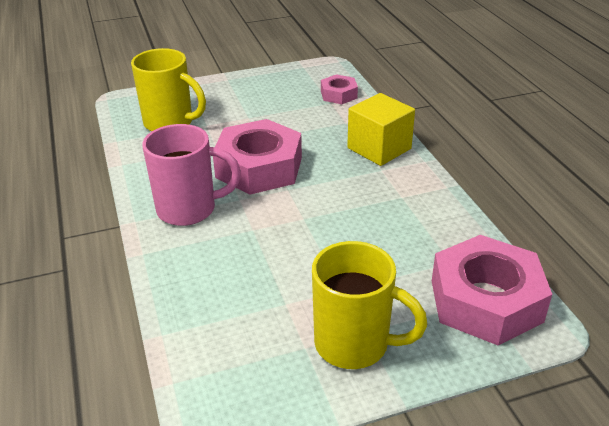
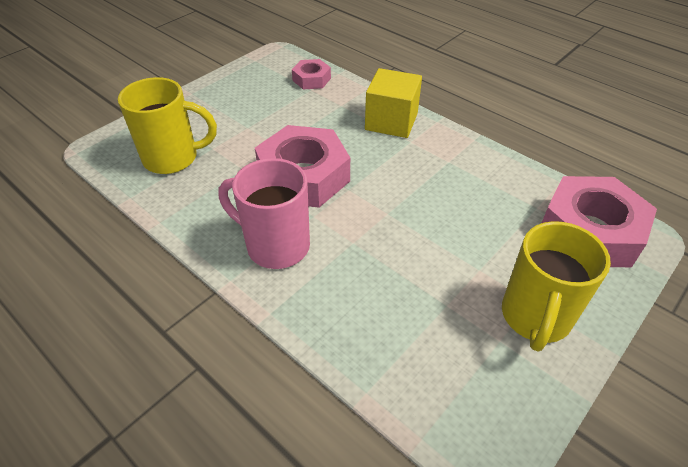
camera: 30 degrees left, 10 degrees up
pink mug [142,124,241,226] -> pink mug turned 120 degrees counterclockwise [219,158,310,269]
yellow mug [312,241,427,369] -> yellow mug turned 120 degrees clockwise [502,221,611,352]

